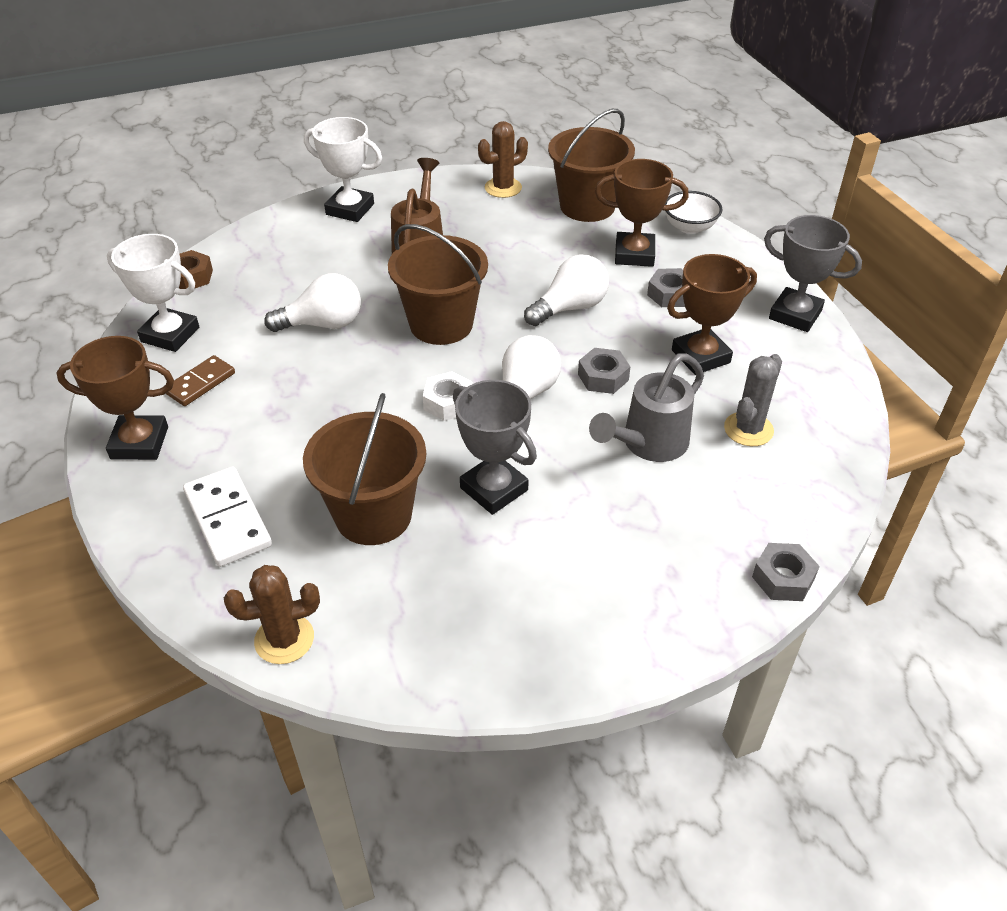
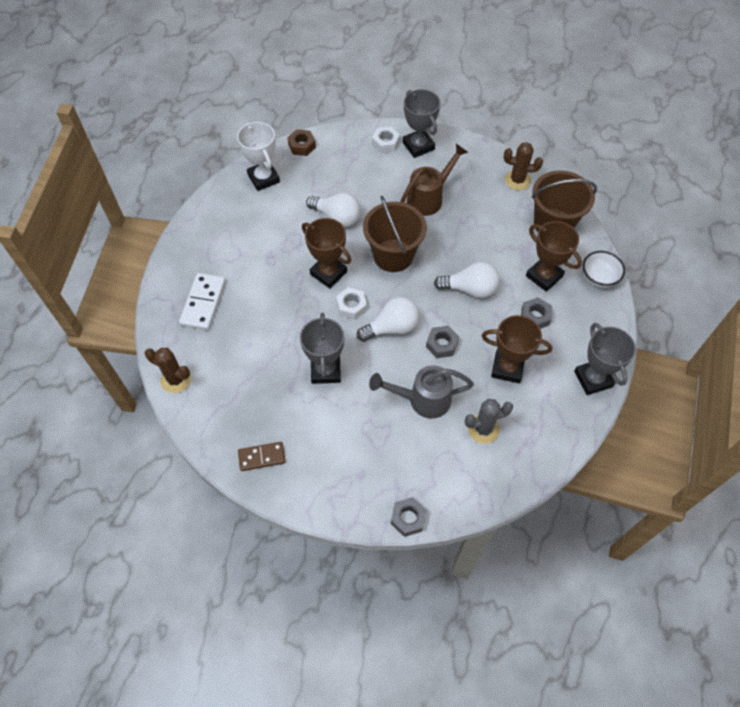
camera: 40 degrees right, 15 degrees up
brown trophy [57,336,174,460] -> brown trophy moved to [302,218,351,288]
brown domino [166,355,235,406] -> brown domino moved to [238,442,286,471]
brown bucket [303,393,426,545] -> none
white trophy [304,117,382,222] -> grey trophy [403,89,440,158]
none -> white nut [372,126,400,153]

